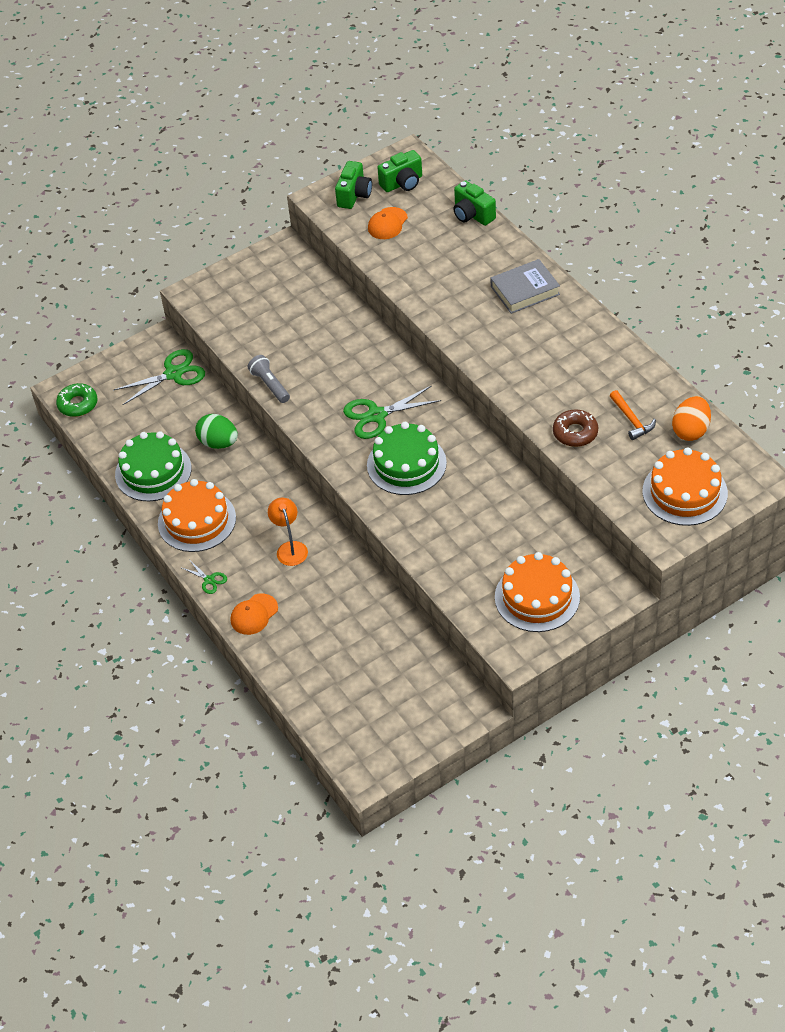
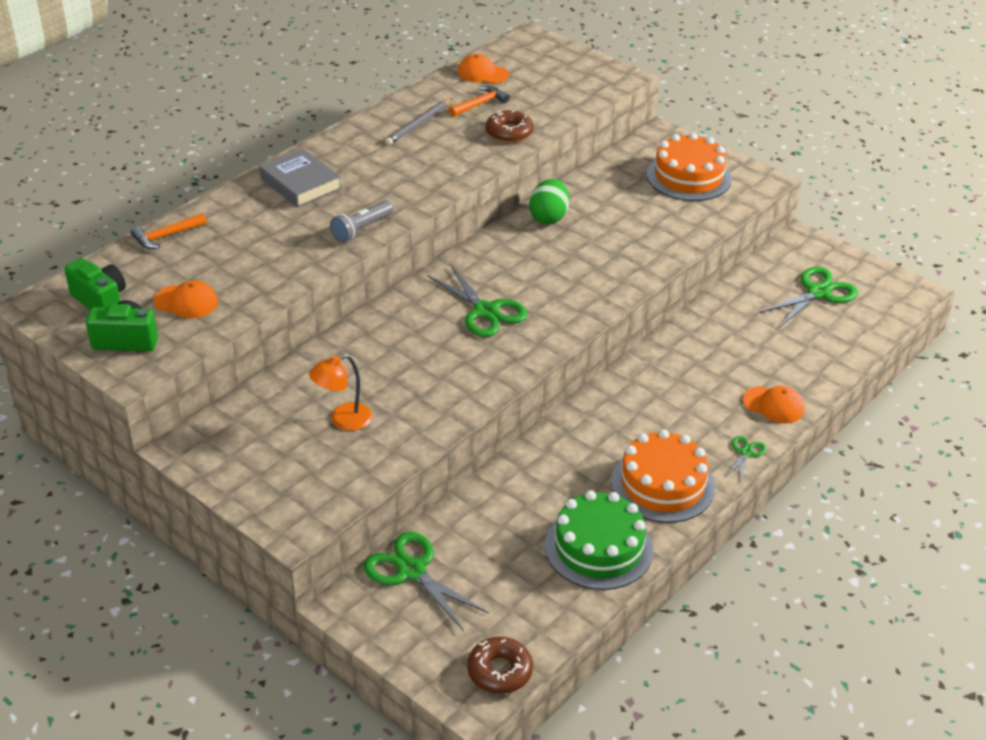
camera: 110 degrees left, 10 degrees down
green donut [56,383,98,417] -> brown donut [467,637,533,694]
green egg [195,414,238,449] -> green egg moved to [529,179,569,224]
grey flashlight [248,355,290,403] -> grey flashlight moved to [330,200,394,243]
orange lamp [268,498,308,566] -> orange lamp moved to [309,354,373,431]
green cake [367,422,447,495] -> none
green camera [453,180,496,226] -> orange hammer [131,213,207,249]
orange cake [642,447,728,526] -> none
orange egg [672,396,711,441] -> orange cap [458,54,509,84]
none -> grey pencil [385,98,453,145]
none -> green scissors [759,267,858,328]

